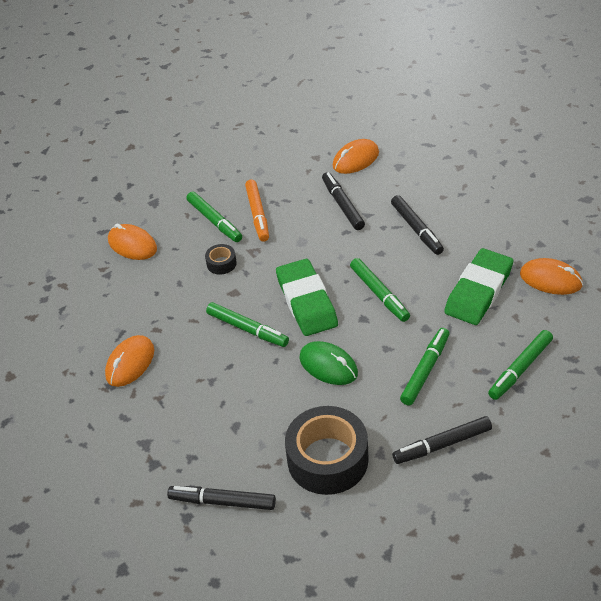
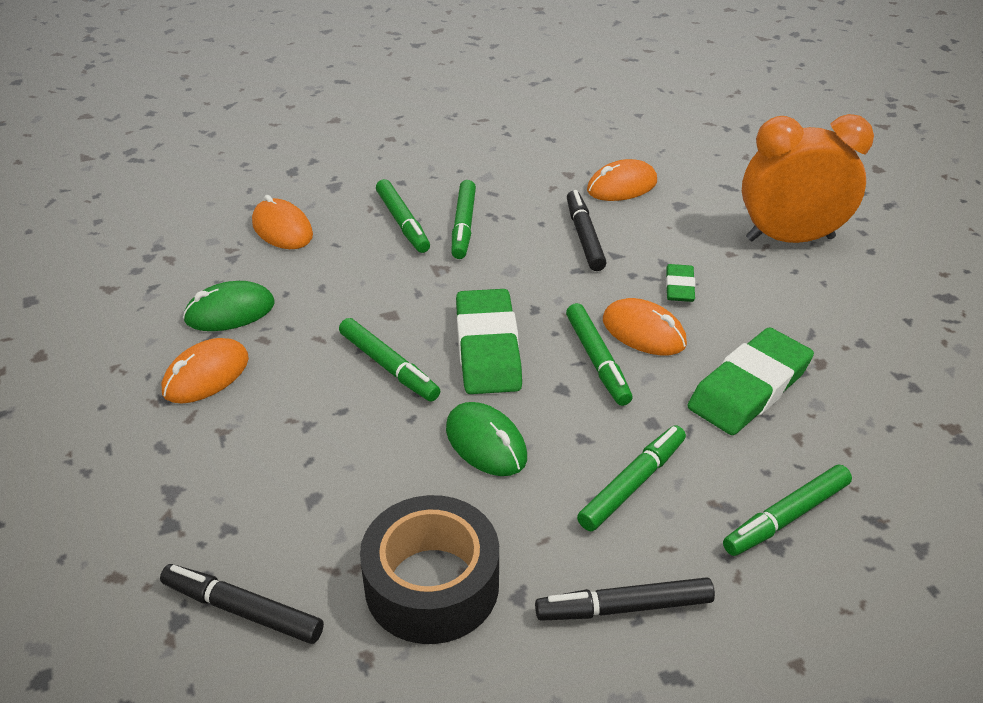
camera: 10 degrees right, 5 degrees down
black tape [205,244,237,274] -> none
orange marker [245,180,269,242] -> green marker [452,180,476,259]
black marker [391,195,444,255] -> green eraser [666,264,696,302]
orange mouse [520,258,583,295] -> orange mouse moved to [603,298,687,355]
none -> green mouse [183,281,275,331]
none -> orange clock [742,114,874,243]

